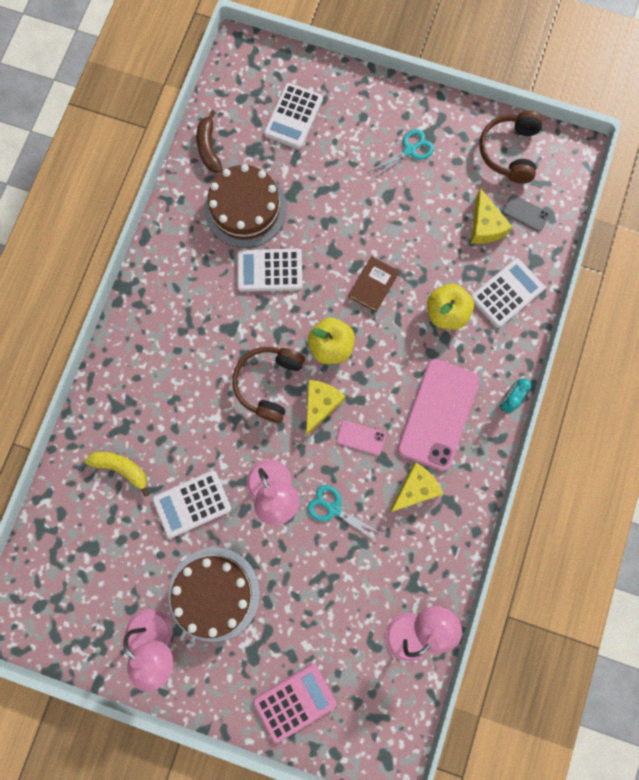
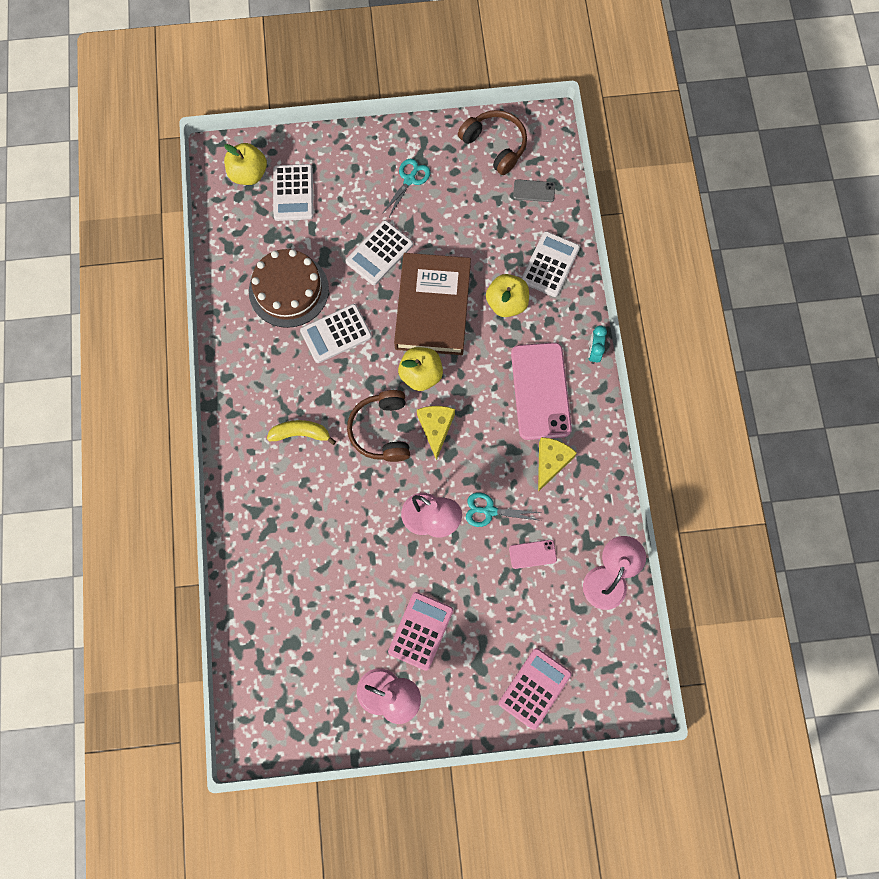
camera: 25 degrees left, 5 degrees down
yellow banana [85,452,149,497] -> yellow banana moved to [267,420,336,445]
white calculator [152,470,231,538] -> white calculator moved to [346,220,413,285]
brown cake [169,547,260,642] -> pink calculator [388,592,453,671]
brown banana [196,110,223,173] -> none
pink phone [336,420,386,455] -> pink phone moved to [509,540,557,569]
brown book [349,256,399,312] -> brown book [394,253,471,355], size x2.21
yellow cheese [471,188,512,244] -> none
brown headphones [479,110,543,184] -> brown headphones turned 150 degrees clockwise [458,110,527,175]
none -> yellow apple [224,143,267,185]

